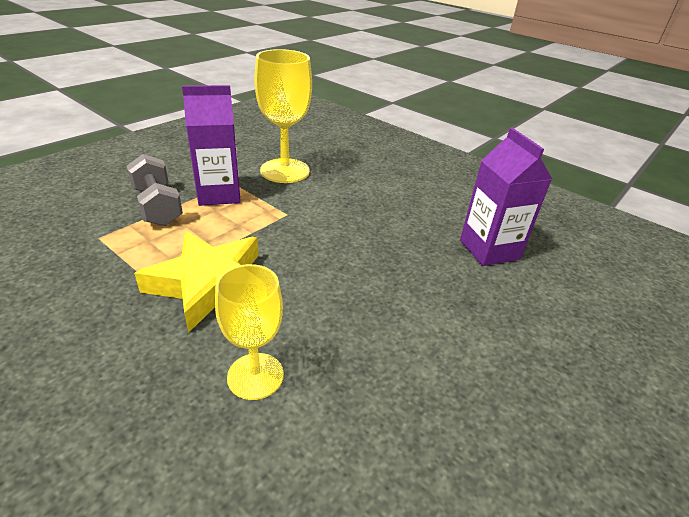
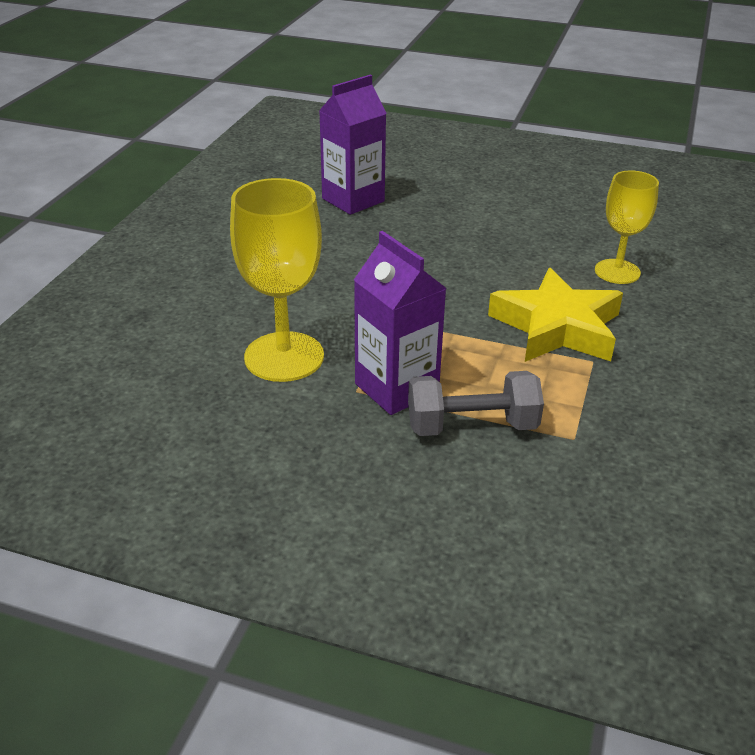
camera: 110 degrees left, 0 degrees up
grey dumbbell [127,154,183,226] -> grey dumbbell turned 45 degrees clockwise [408,371,544,436]

